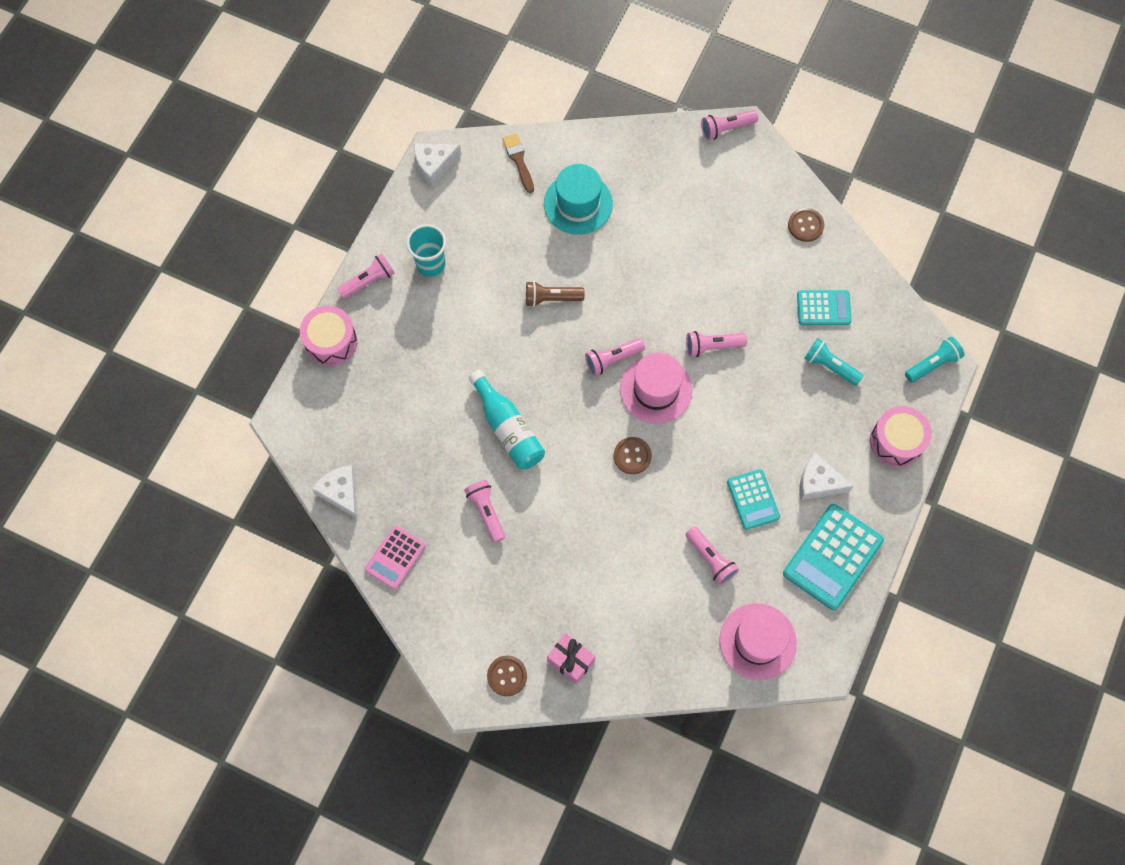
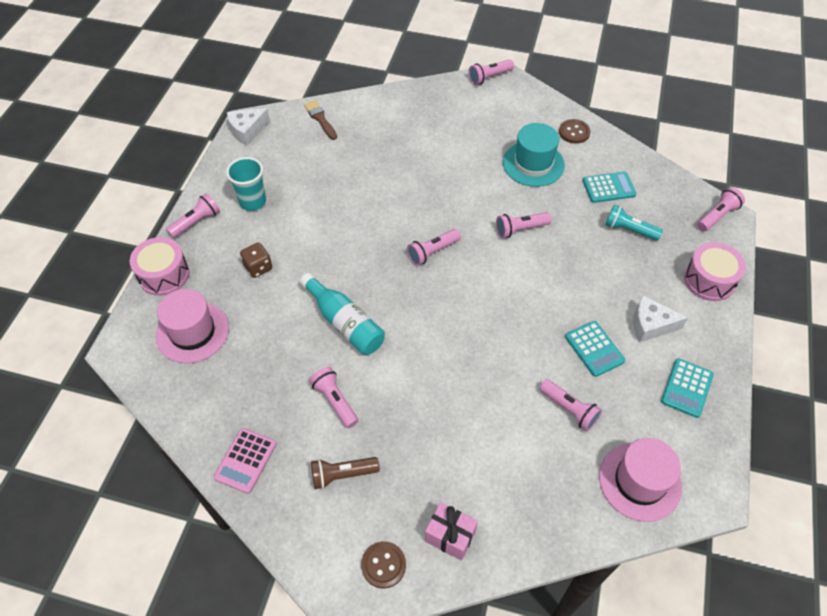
camera: 10 degrees left, 15 degrees down
white cheese [312,465,357,519] -> none
brown flashlight [526,281,585,307] -> brown flashlight moved to [311,457,380,489]
turquoise hat [544,164,613,235] -> turquoise hat moved to [503,123,565,187]
brown button [614,437,652,474] -> none
pink hat [620,352,692,424] -> pink hat moved to [156,289,229,363]
turquoise calculator [783,504,884,610] -> turquoise calculator [661,358,714,418], size x0.60
turquoise flashlight [905,337,964,383] -> pink flashlight [697,187,745,231]
none -> brown dice [240,242,272,278]

